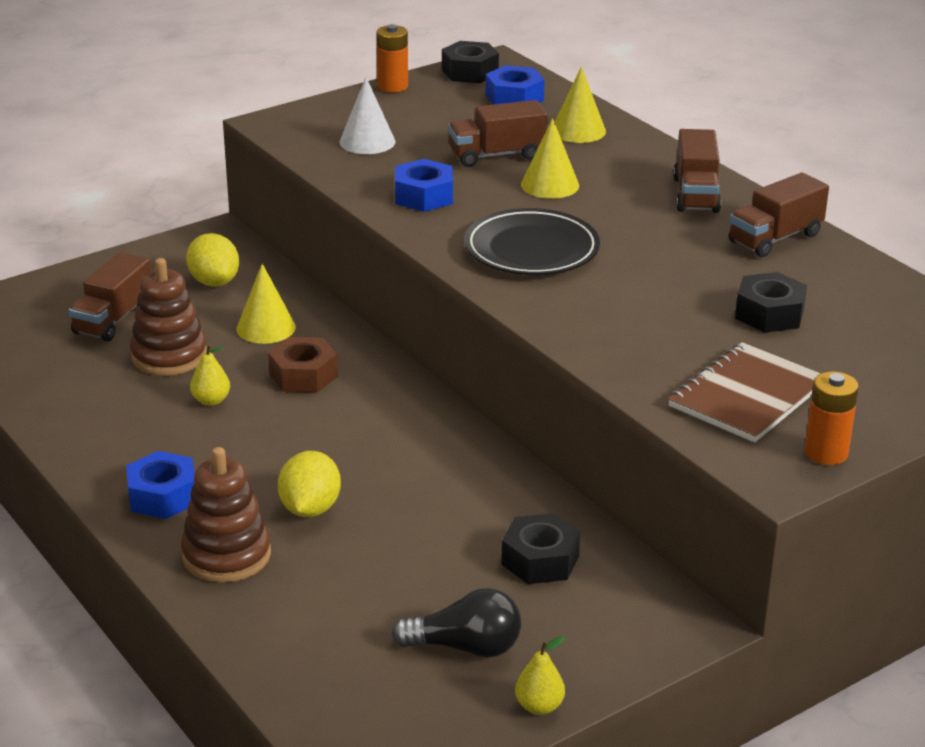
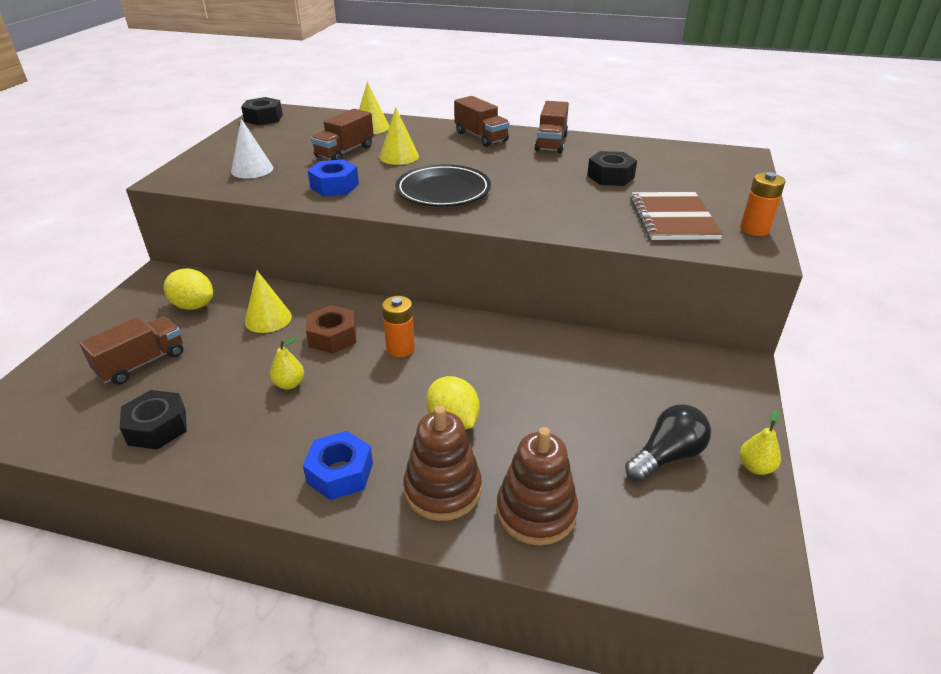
camera: 40 degrees left, 5 degrees up
brown truck [69,252,151,342] -> brown truck turned 120 degrees counterclockwise [79,316,183,385]
brown stacking toy [130,258,207,376] -> brown stacking toy moved to [496,427,578,546]
orange battery [376,24,408,93] -> orange battery moved to [382,296,415,357]
blue nut [486,65,545,105] -> none
black nut [501,513,580,584] -> black nut moved to [120,390,187,450]

